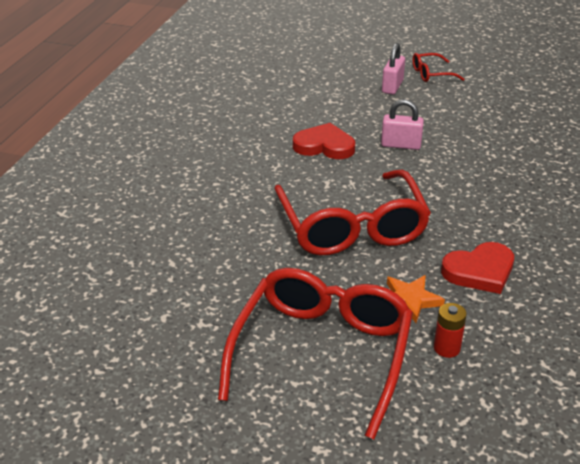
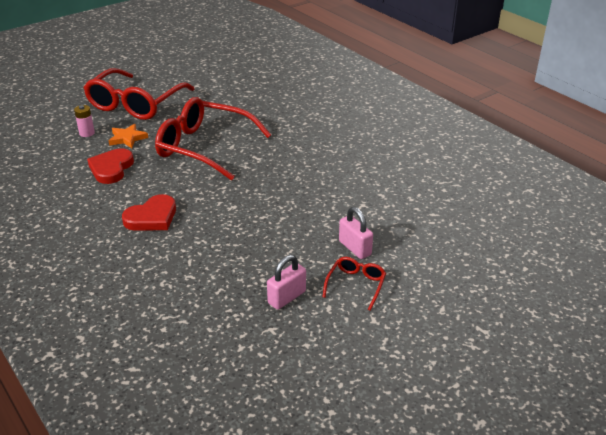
camera: 125 degrees right, 0 degrees up
red glasses [218,268,413,439] -> red glasses turned 60 degrees clockwise [83,68,194,120]
red heart [293,123,355,159] -> red heart moved to [122,194,176,231]
pink padlock [381,99,424,150] -> pink padlock moved to [267,255,306,310]
red battery [434,303,467,358] -> pink battery [74,105,95,137]

